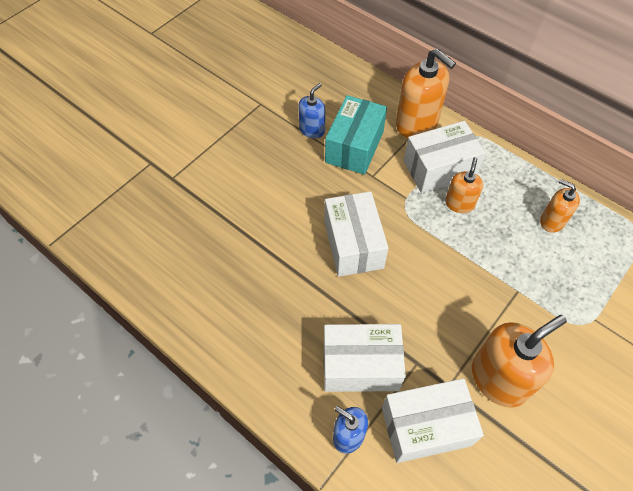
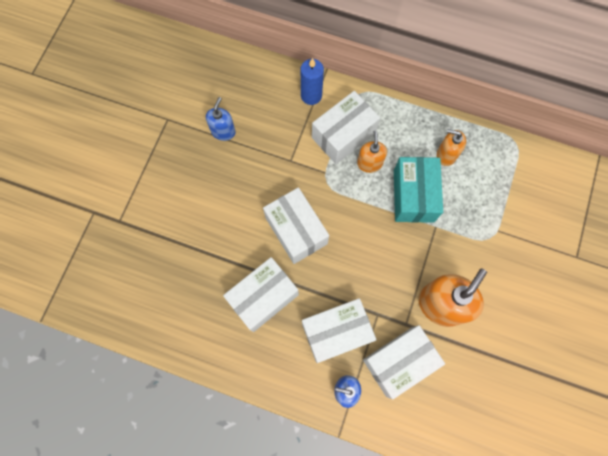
camera: 20 degrees left, 15 degrees up
turquoise box [325,95,387,175] -> turquoise box moved to [394,157,443,223]
orange soap dispenser [396,48,456,138] -> blue candle [301,58,324,105]
none -> white box [223,257,299,332]

